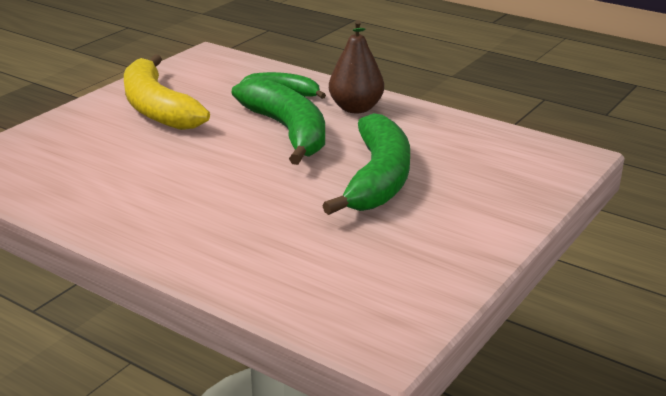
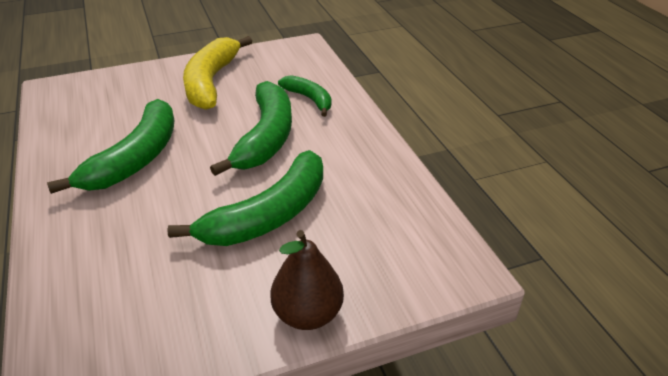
camera: 35 degrees right, 10 degrees up
brown pear [329,20,384,113] -> brown pear moved to [270,230,344,330]
none -> green banana [47,99,174,194]

